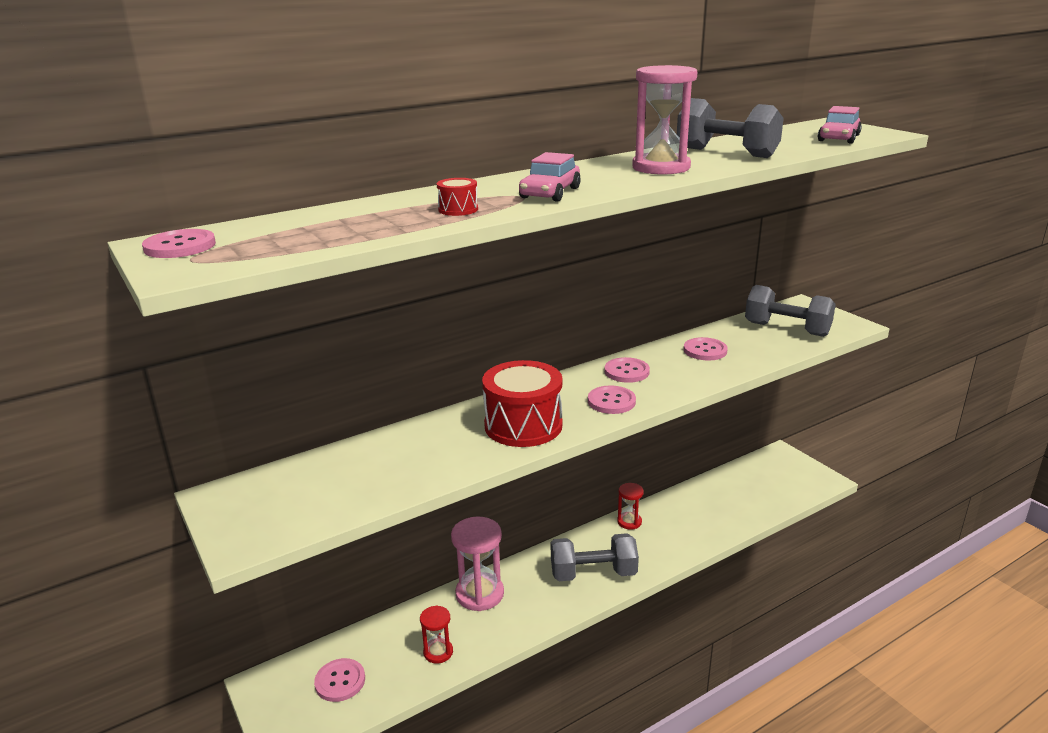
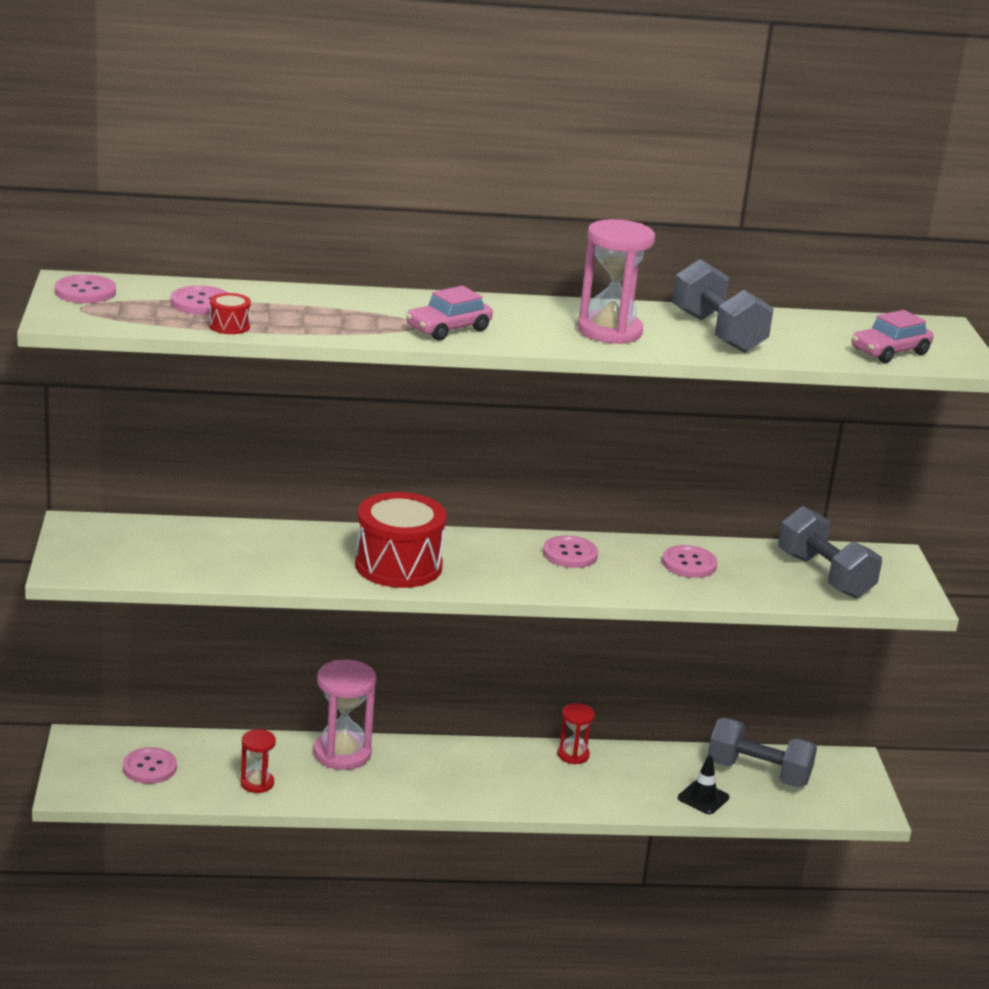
camera: 25 degrees right, 0 degrees up
red drum [437,178,478,216] -> red drum moved to [209,293,251,334]
grey dumbbell [551,533,639,581] -> grey dumbbell moved to [708,717,817,788]
pink button [588,385,636,414] -> pink button moved to [171,286,228,315]
none -> black traffic cone [678,756,729,814]

